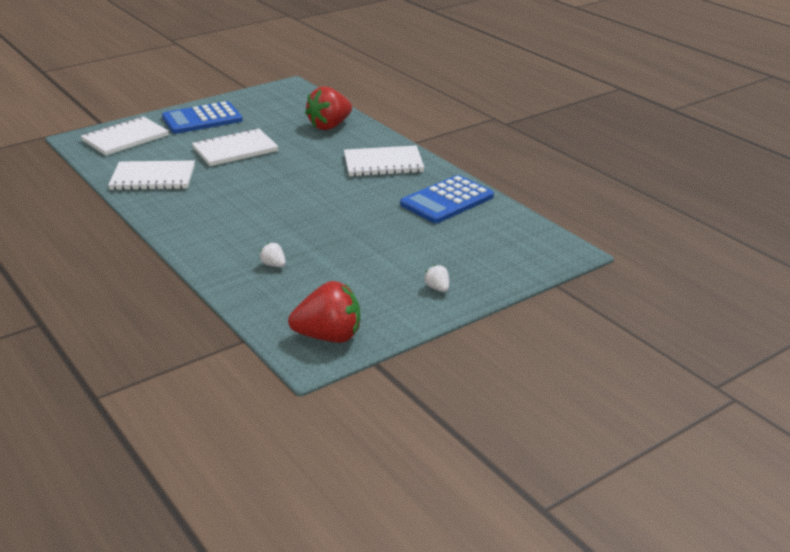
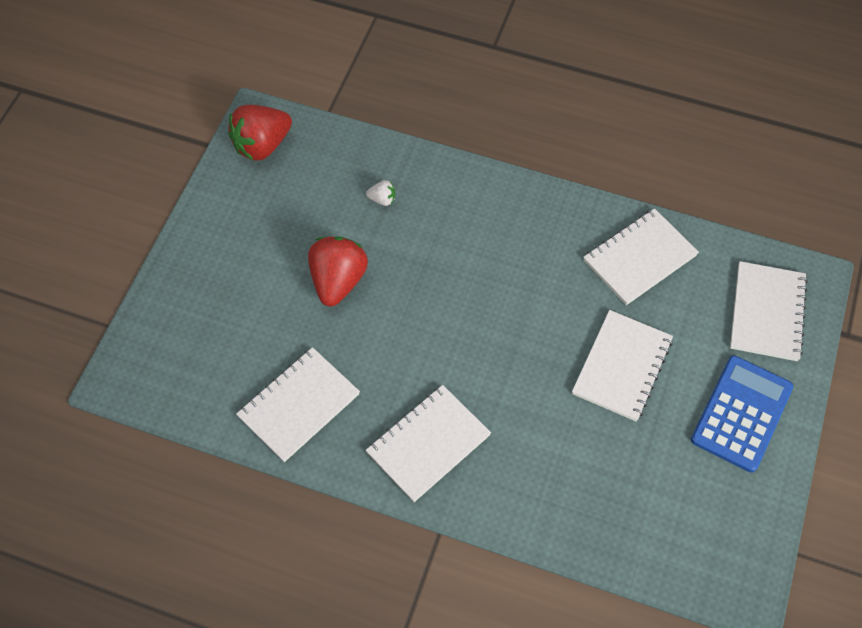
camera: 145 degrees right, 30 degrees up
red strawberry [305,87,352,130] -> red strawberry moved to [308,237,368,306]
blue calculator [400,175,494,223] -> white notebook [236,347,360,462]
white strawberry [424,265,449,292] -> none

